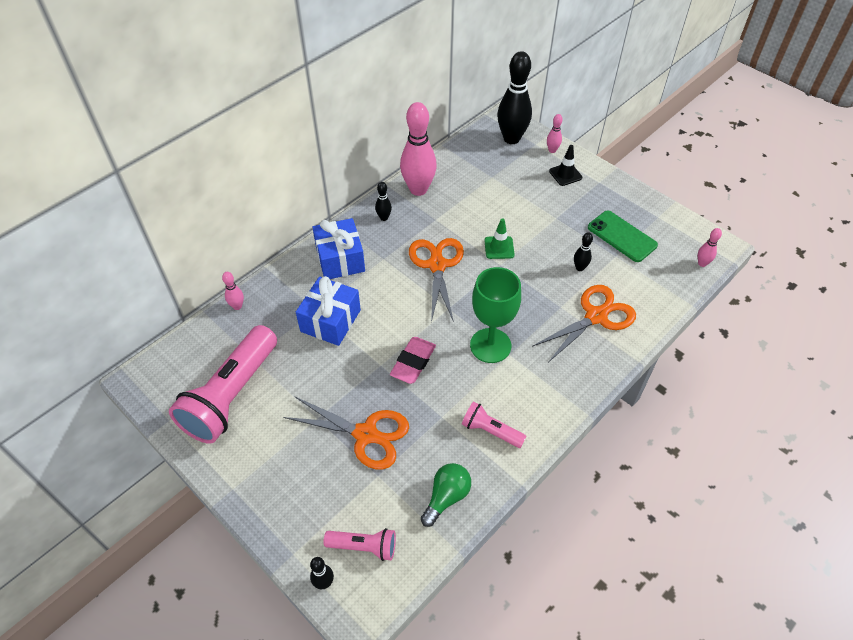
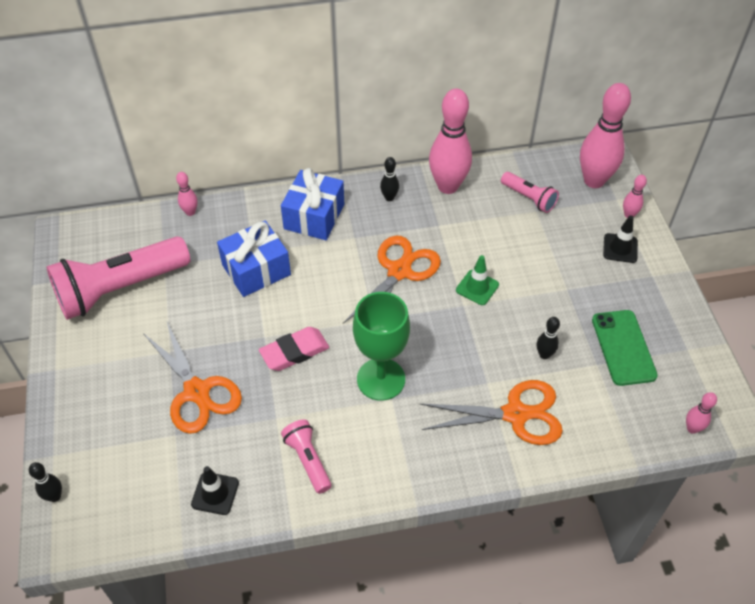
camera: 35 degrees right, 0 degrees up
pink flashlight [324,528,396,561] -> pink flashlight moved to [501,172,559,213]
green light bulb [421,463,471,527] -> black traffic cone [191,466,239,515]
black bowling pin [497,51,532,144] -> pink bowling pin [580,83,631,188]

